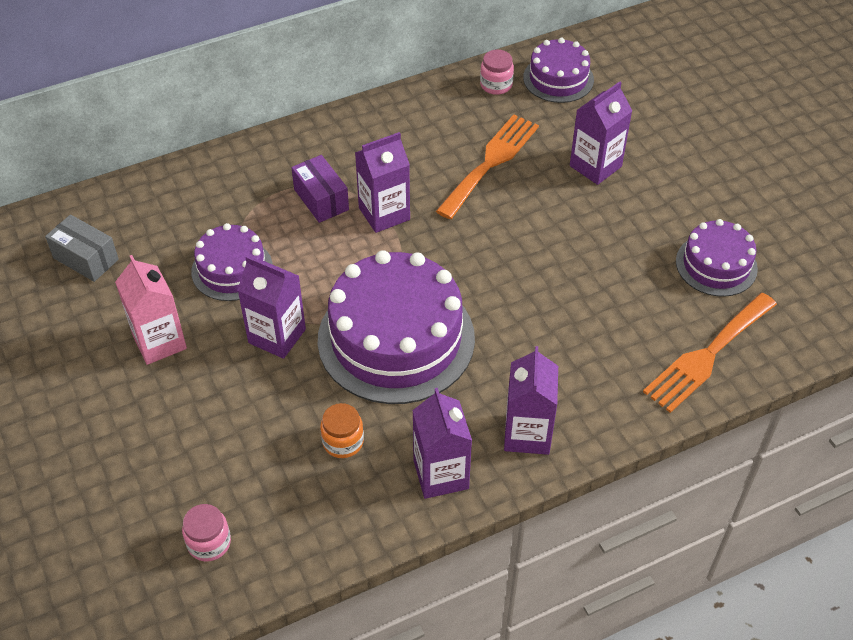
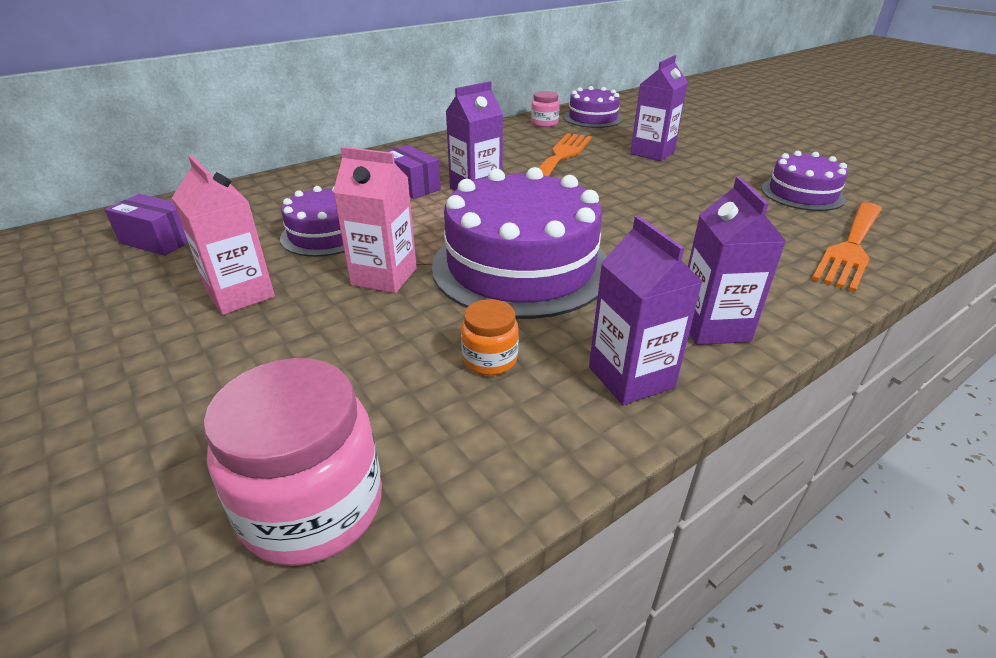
camera: 10 degrees left, 15 degrees down
grey box [45,214,119,282] -> purple box [104,194,188,256]
pink jar [182,504,231,562] -> pink jar [203,358,382,566], size x1.93
purple carton [238,256,306,359] -> pink carton [333,147,417,293]

